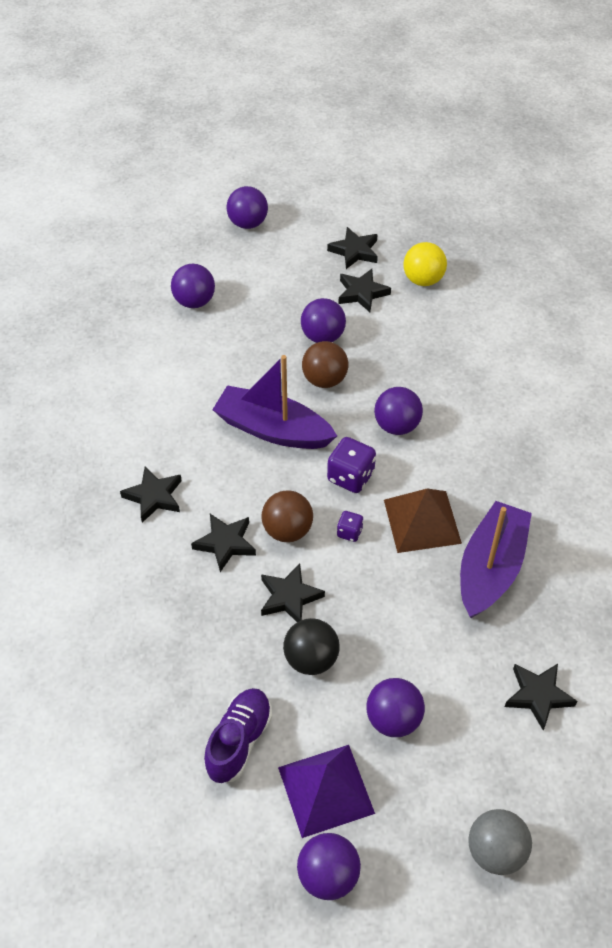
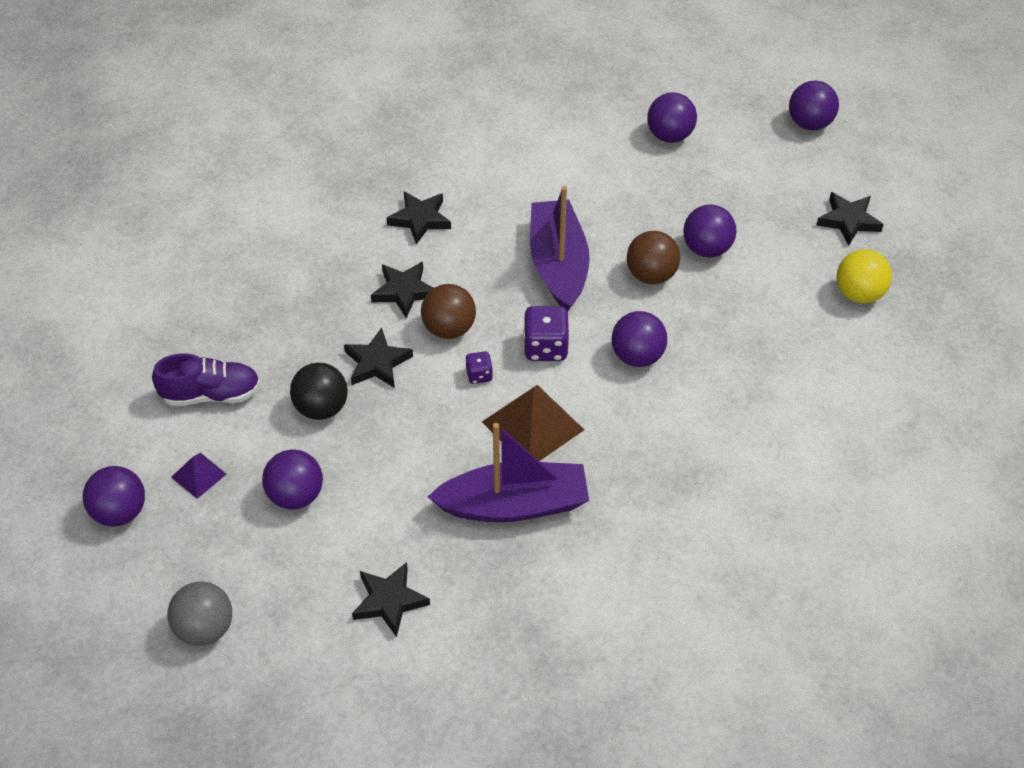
camera: 60 degrees right, 0 degrees up
purple pyramid [278,745,375,838] -> purple pyramid [171,453,226,499], size x0.52
black star [338,269,391,312] -> none

